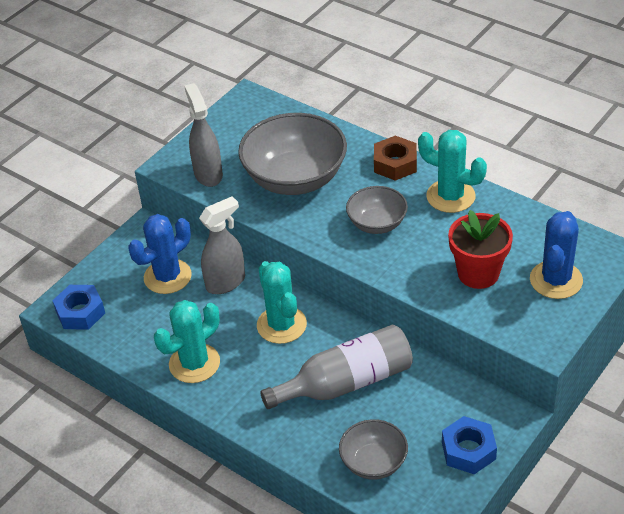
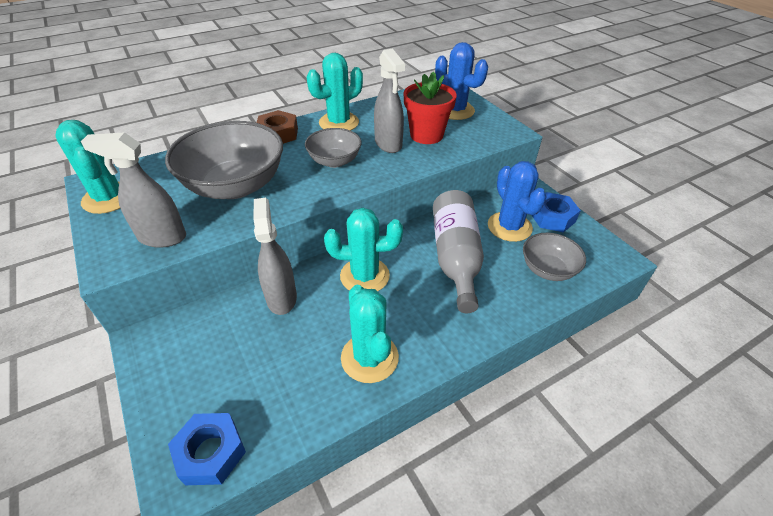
camera: 70 degrees left, 0 degrees up
blue cactus [128,214,192,294] -> blue cactus moved to [488,161,547,242]
none -> turquoise cactus [55,120,120,214]
none -> grey spray bottle [374,49,405,153]

